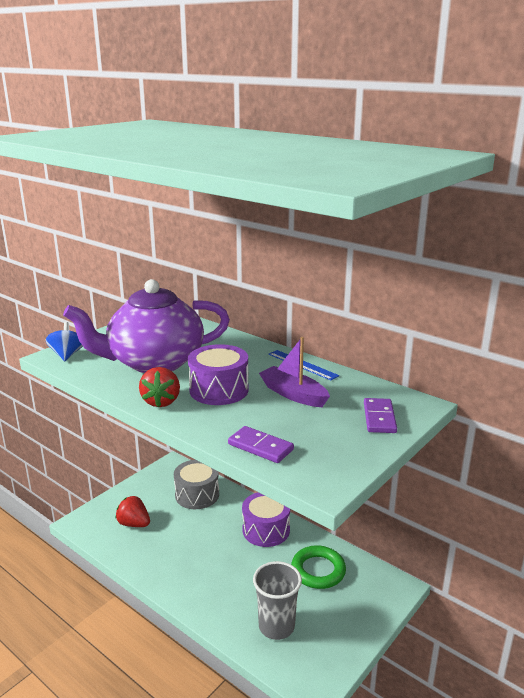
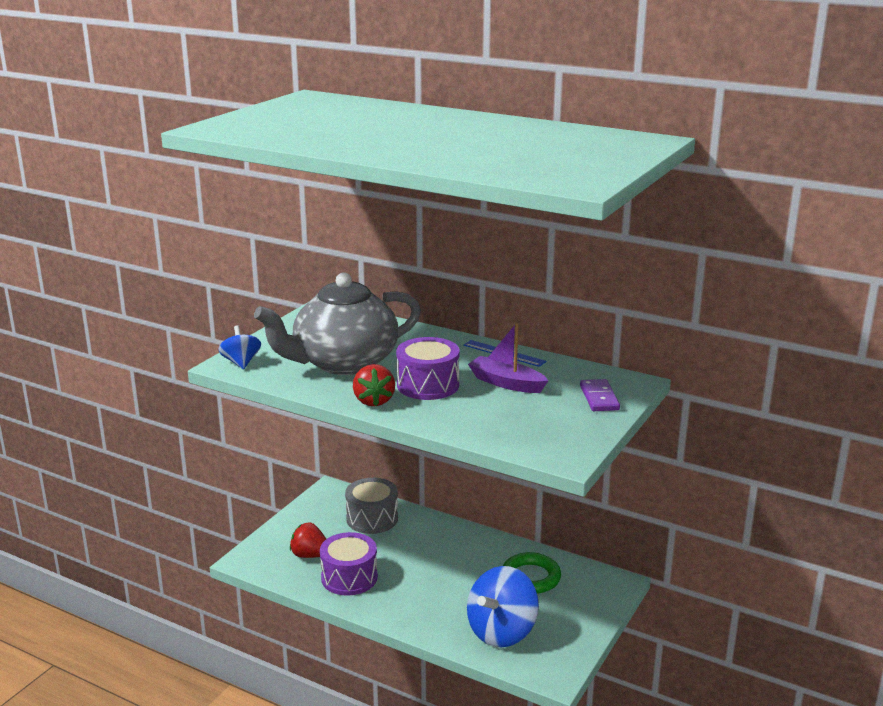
camera: 10 degrees left, 0 degrees up
purple teapot [63,279,230,373] -> grey teapot [254,272,421,375]
purple domino [228,426,294,463] -> none
purple drum [242,492,290,547] -> purple drum moved to [320,532,378,596]
grey cup [253,561,302,640] -> blue spinning top [467,566,539,647]

